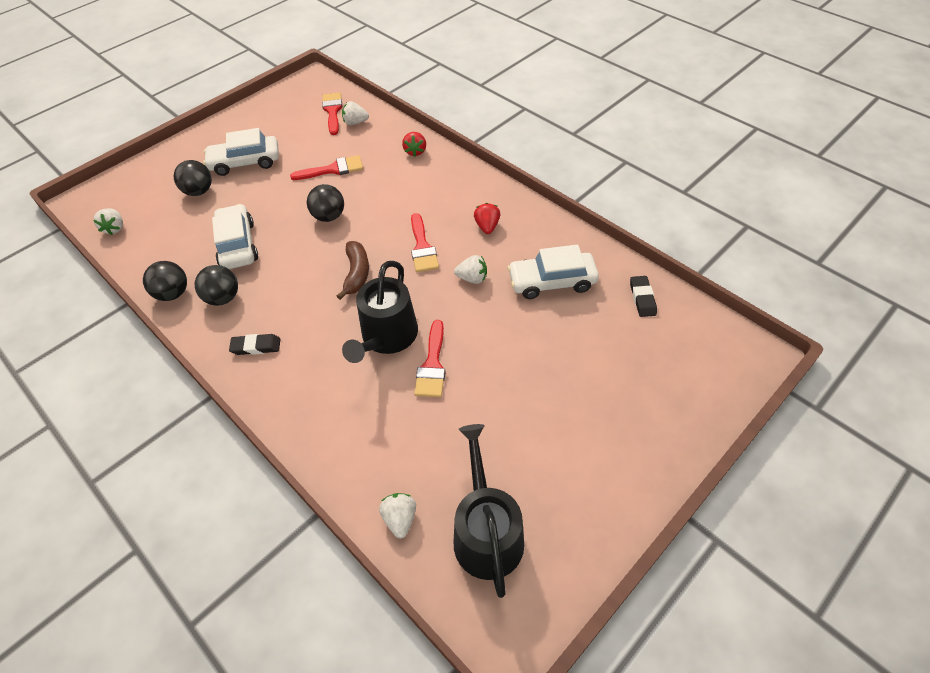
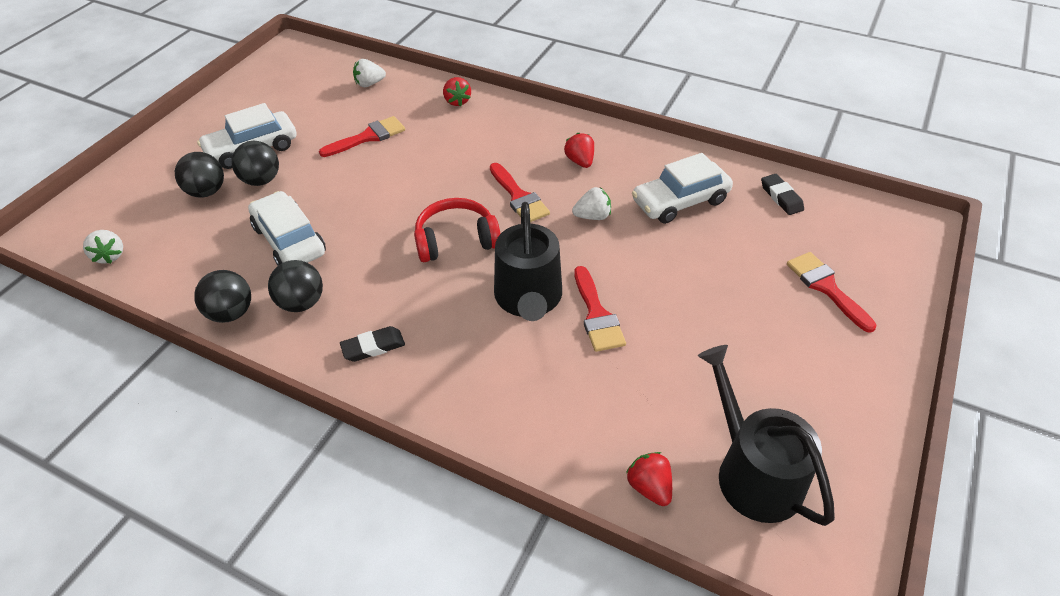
camera: 20 degrees left, 5 degrees down
black ball [307,184,344,222] -> black ball moved to [232,141,279,186]
red brush [322,93,343,135] -> red brush moved to [787,252,876,333]
brown banana [337,241,369,300] -> red headphones [414,198,500,262]
white strawberry [379,493,416,538] -> red strawberry [626,452,672,506]

